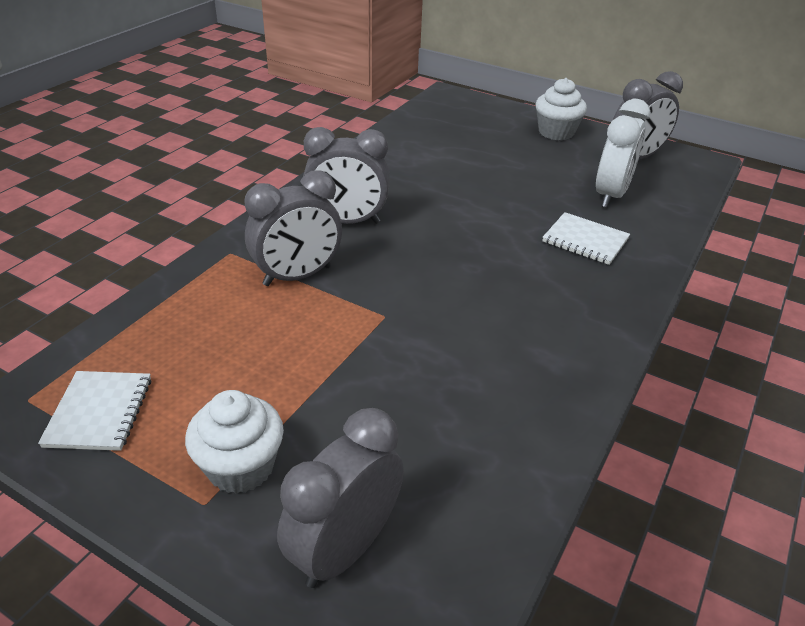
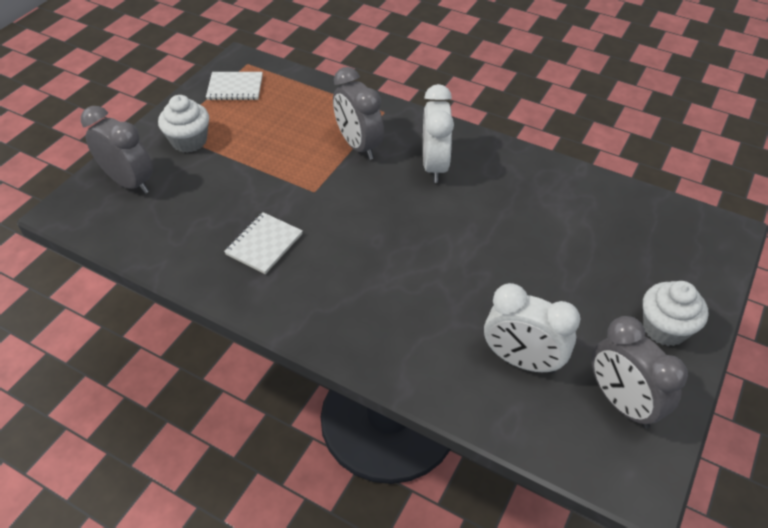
camera: 90 degrees right, 10 degrees up
grey clock [303,127,390,224] -> white clock [423,84,454,183]
white notebook [542,212,630,265] -> white notebook moved to [224,212,303,274]

